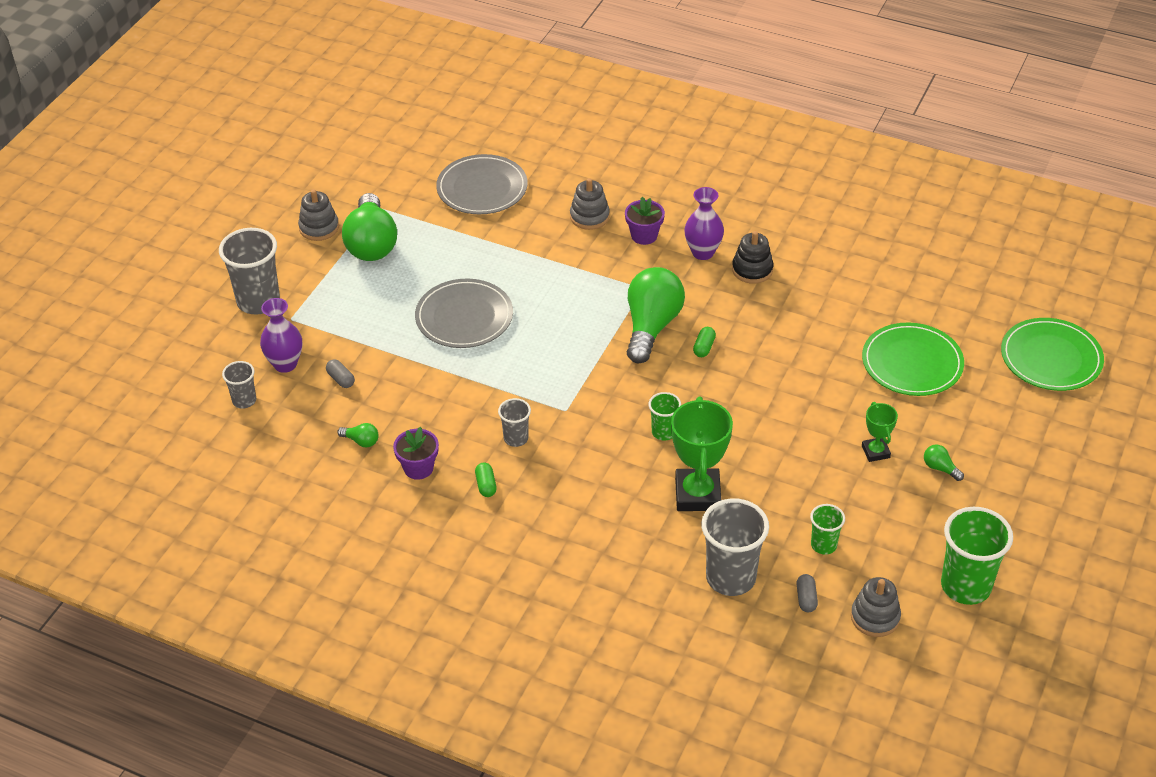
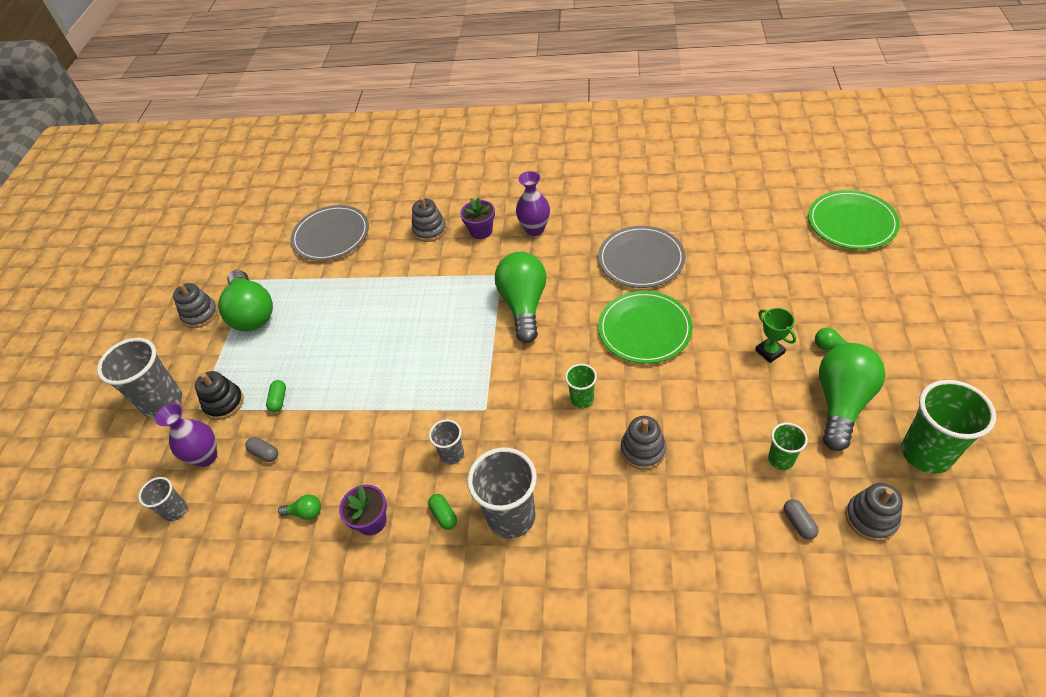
camera: 15 degrees left, 5 degrees up
grey plate [415,279,513,348] -> grey plate moved to [598,226,685,288]
green trophy [671,397,733,511] -> grey stacking toy [621,416,666,470]
green capsule [693,327,716,357] -> green capsule moved to [266,380,286,412]
grey cup [701,498,769,596] -> grey cup moved to [467,448,537,539]
black stacking toy [732,231,773,284] -> black stacking toy moved to [195,371,244,420]
green plate [862,323,964,396] -> green plate moved to [598,291,693,364]
none -> green light bulb [819,343,886,451]

